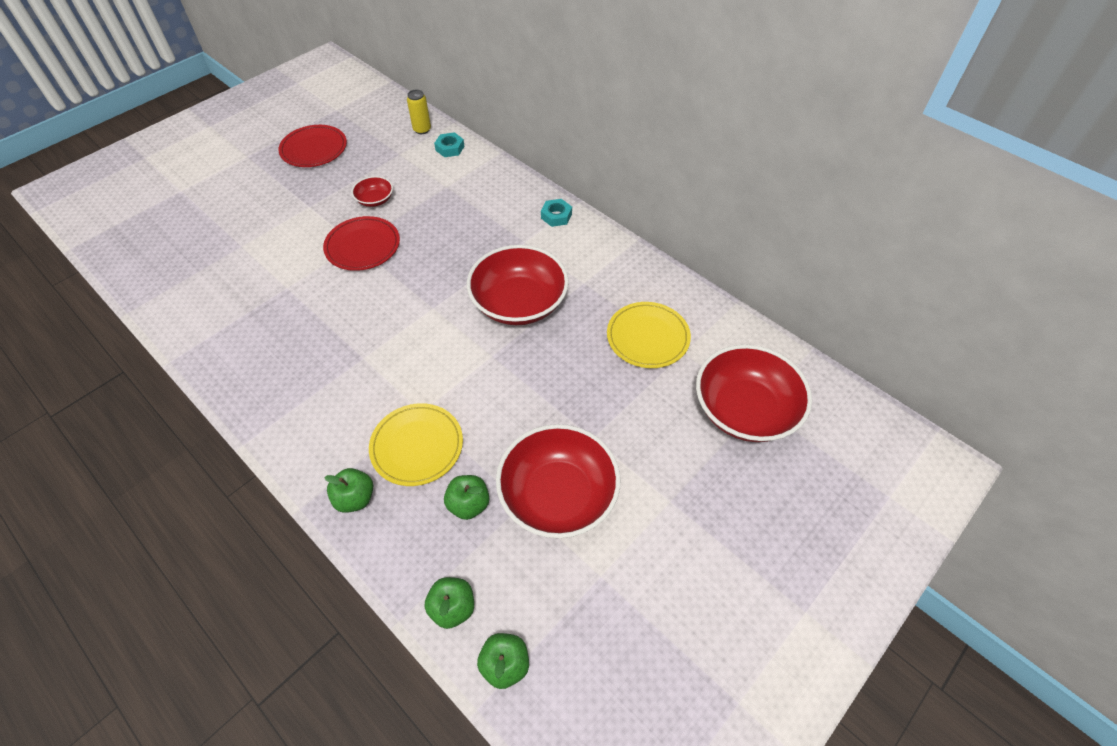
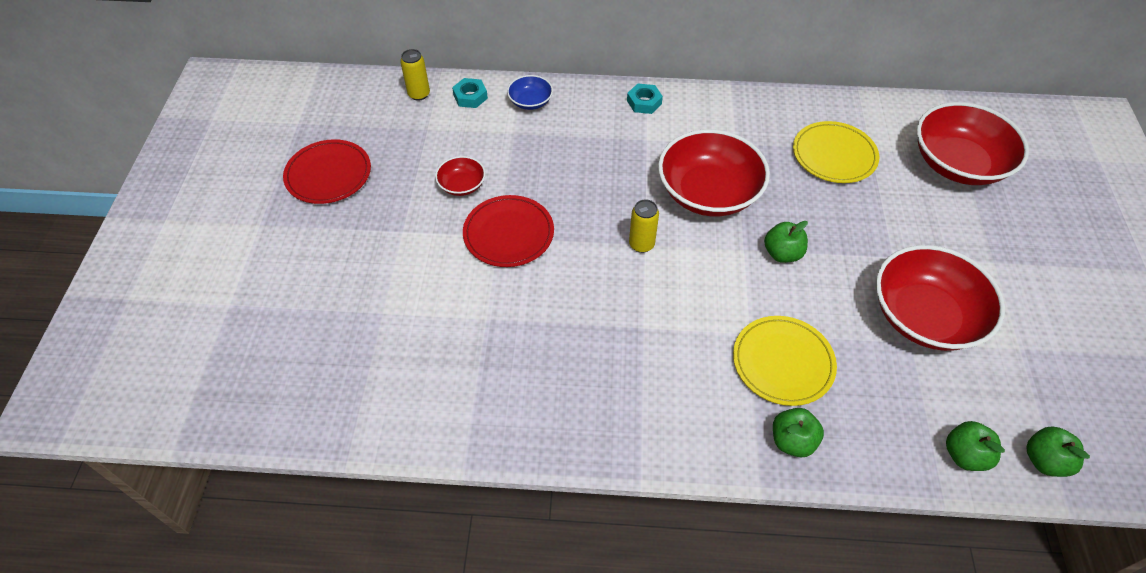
camera: 40 degrees left, 0 degrees up
green apple [444,475,489,520] -> green apple moved to [764,221,808,263]
none -> blue bowl [507,75,553,110]
none -> yellow can [629,199,659,253]

